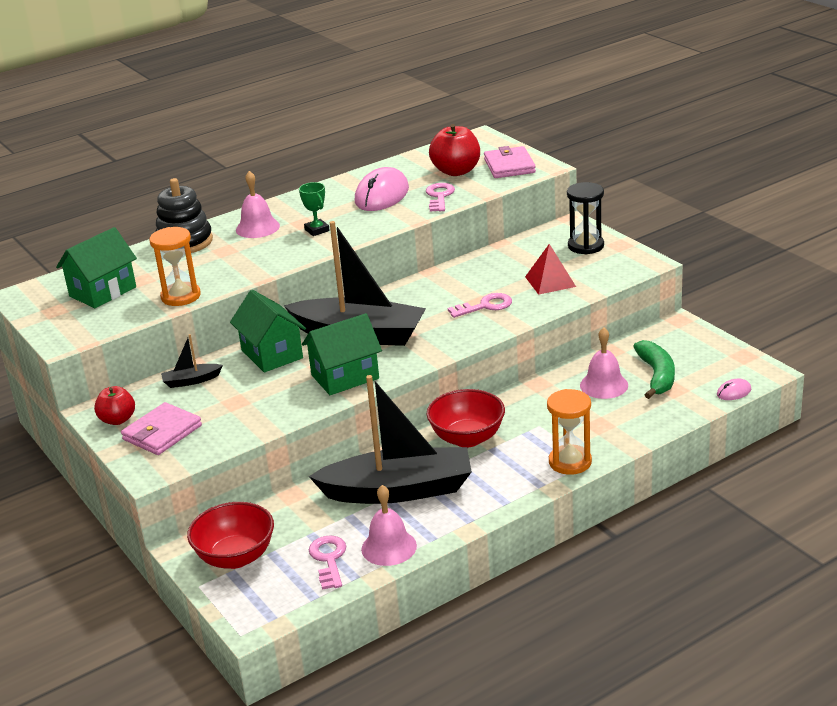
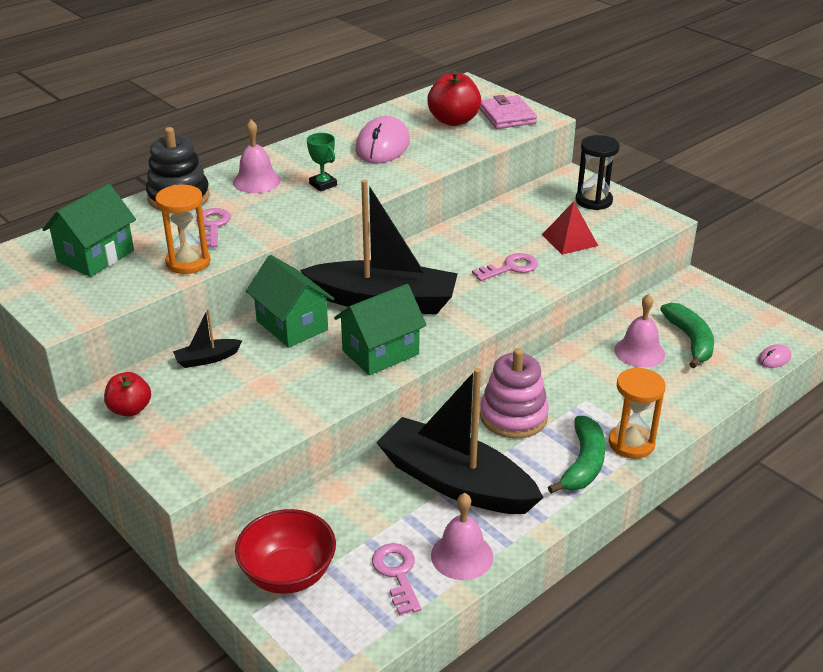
camera: 10 degrees left, 5 degrees up
pink wallet [121,402,202,455] -> none
black boat [309,375,472,504] -> black boat turned 135 degrees counterclockwise [376,368,544,514]
pink key [426,183,455,212] -> pink key moved to [196,208,231,248]
red bowl [427,389,505,447] -> pink stacking toy [480,348,549,438]
none -> green banana [548,416,606,493]

